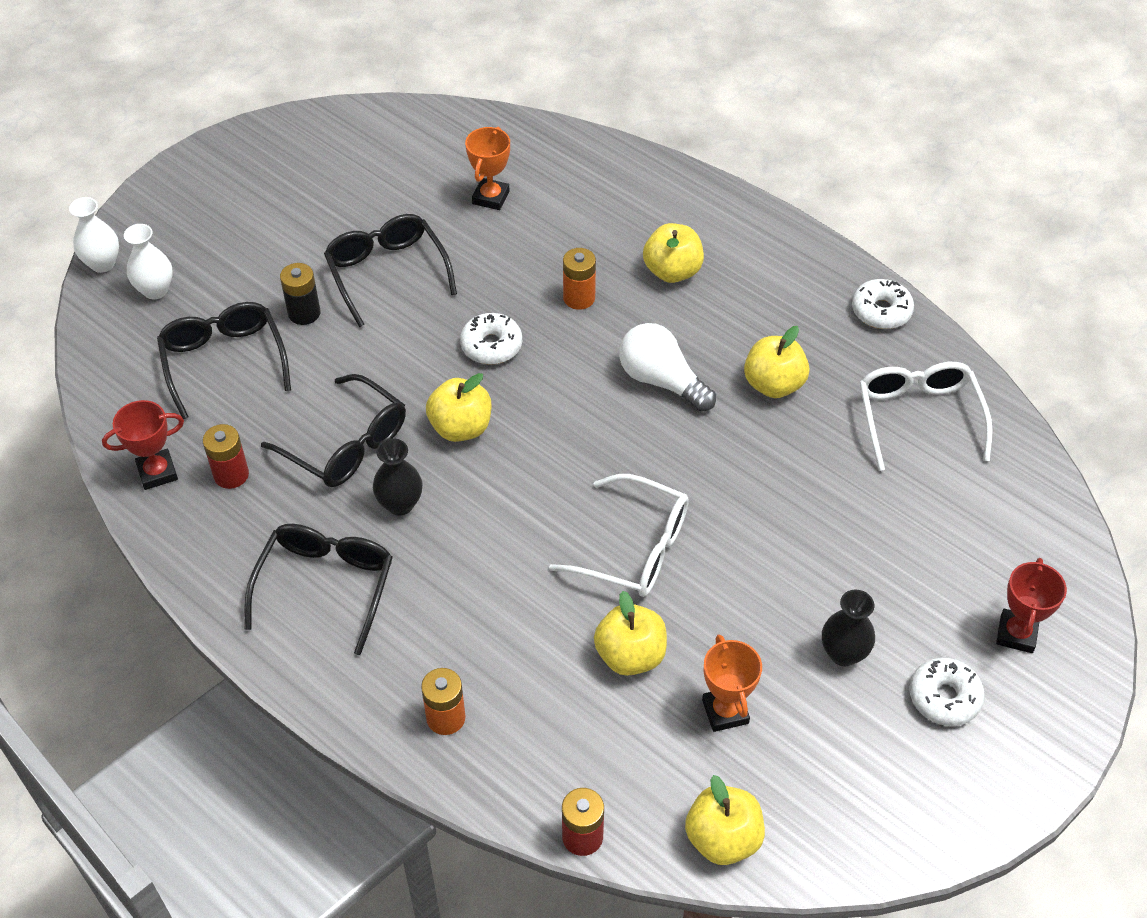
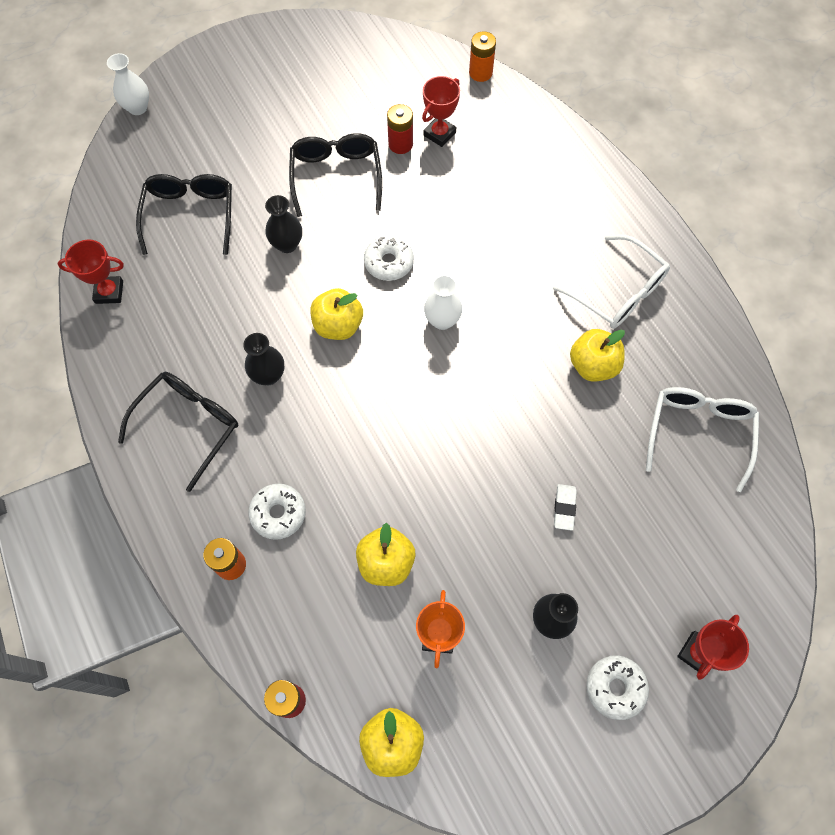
camera: 20 degrees right, 15 degrees up
white vase [124,224,173,299] -> white vase moved to [424,275,462,330]
red battery [203,424,249,489] -> red battery moved to [387,104,413,154]
black glasses [261,374,406,487] -> none
black battery [280,263,320,325] -> none
orange trophy [465,127,510,210] -> red trophy [422,76,460,147]
white glasses [549,474,689,597] -> white glasses moved to [553,234,670,329]
orange battery [563,248,596,310] -> orange battery moved to [469,31,496,82]
white light bulb [619,323,716,412] -> none
yellow apple [643,223,704,283] -> none
white donut [852,279,914,329] -> white donut moved to [248,484,306,540]
none -> black vase [265,195,302,253]
none -> white eraser [554,484,577,531]

